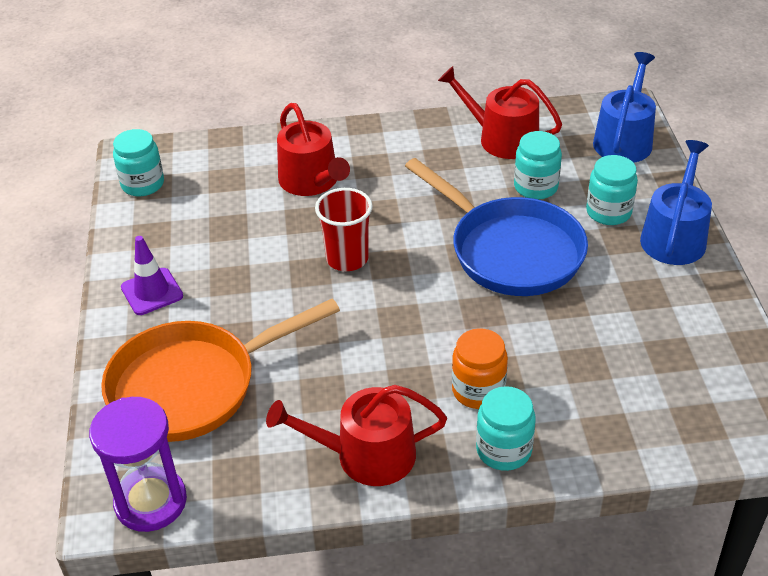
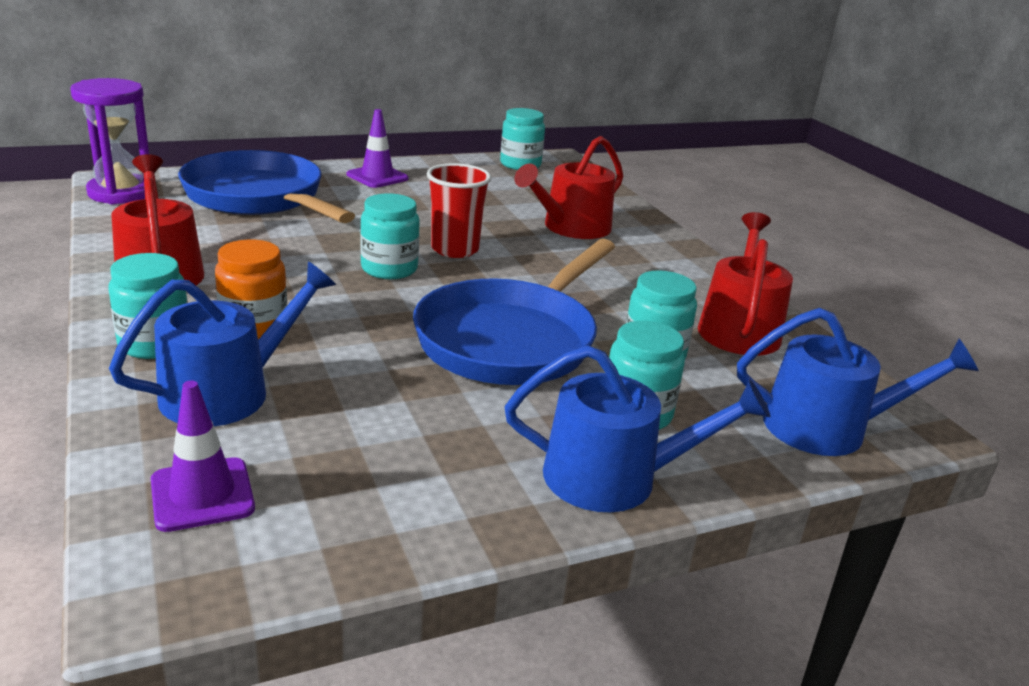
camera: 70 degrees right, 15 degrees down
orange pan [101,298,340,442] -> blue pan [178,150,355,223]
none -> blue watering can [109,261,336,426]
none -> purple traffic cone [151,381,255,532]
none -> turquoise jar [360,193,420,279]

